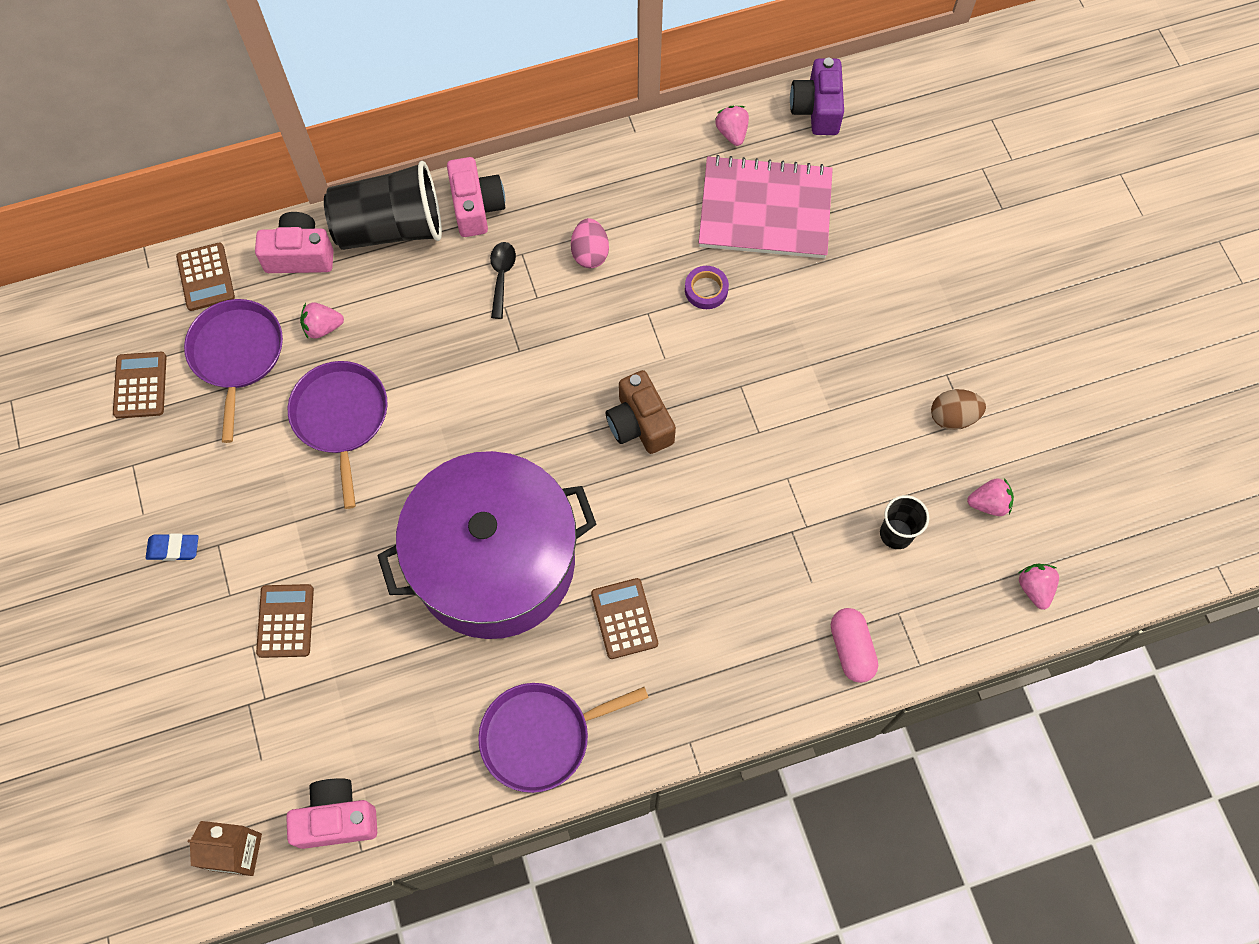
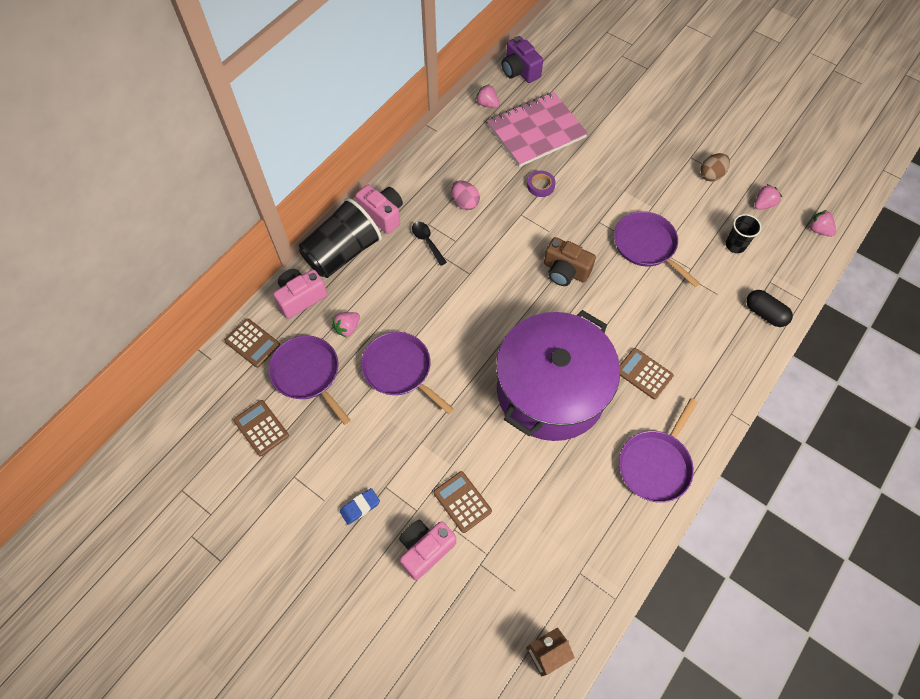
camera: 35 degrees left, 5 degrees down
pink camera [286,778,377,849] -> pink camera moved to [399,520,456,580]
pink capsule [831,608,878,683] -> black capsule [746,290,793,327]
none -> purple pan [614,211,700,287]

